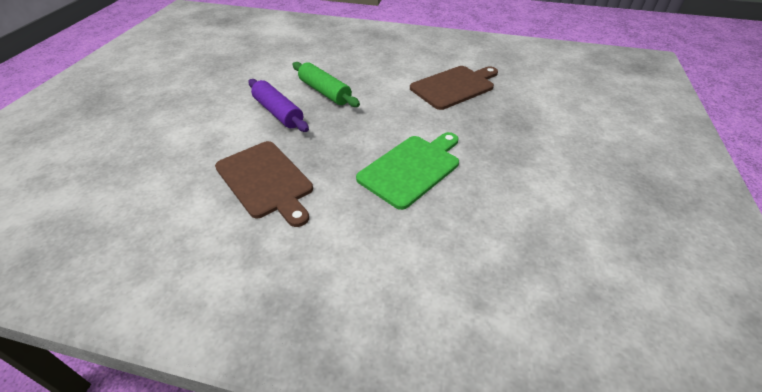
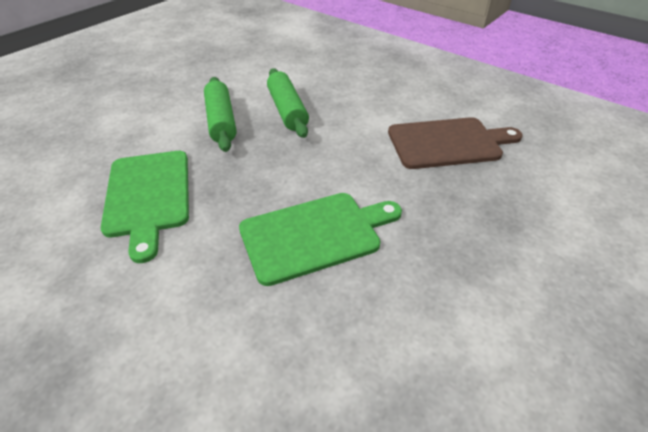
camera: 25 degrees right, 0 degrees up
brown cutting board [215,141,313,227] -> green cutting board [101,151,189,263]
purple rolling pin [248,79,309,132] -> green rolling pin [204,77,236,152]

